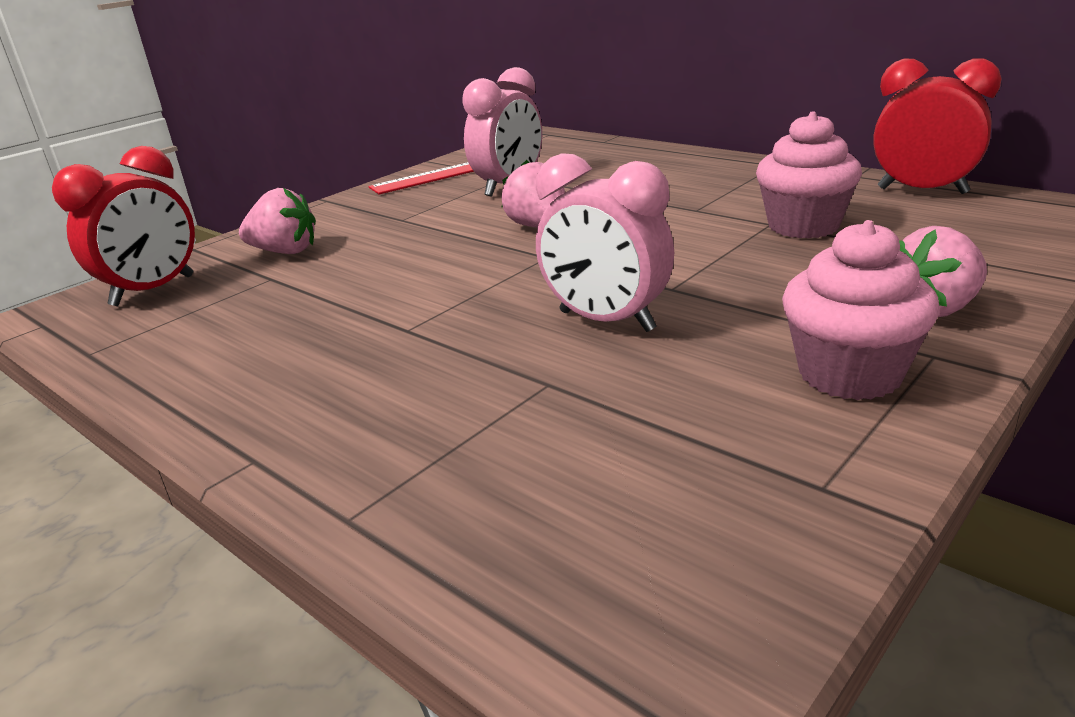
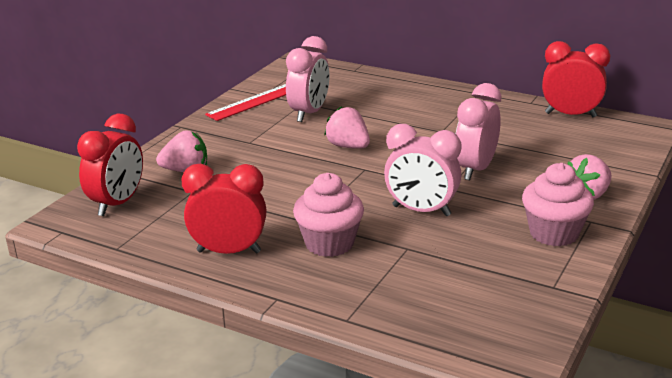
camera: 15 degrees left, 0 degrees up
pink cupcake [756,111,862,239] -> pink cupcake moved to [293,173,364,257]
none -> red clock [181,163,267,254]
none -> pink clock [456,83,501,180]

